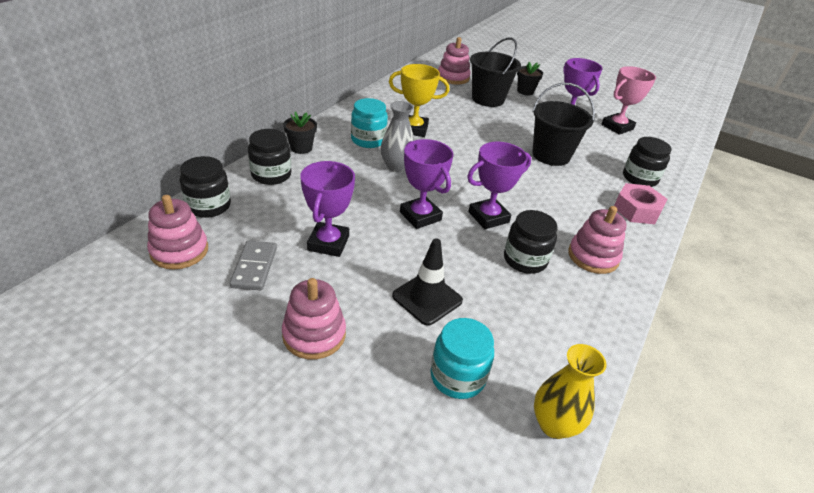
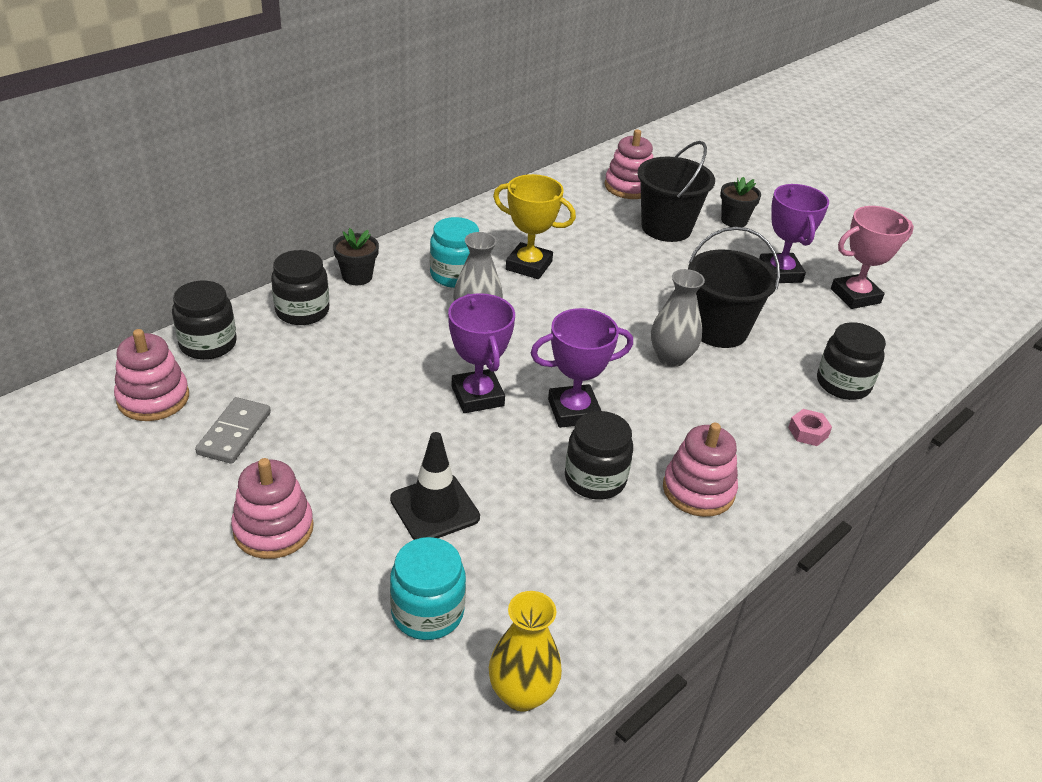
camera: 15 degrees right, 0 degrees up
purple trophy [300,161,355,257] -> none
pink nut [614,183,667,224] -> pink nut [788,409,832,446], size x0.55
none -> grey vase [651,269,705,367]

